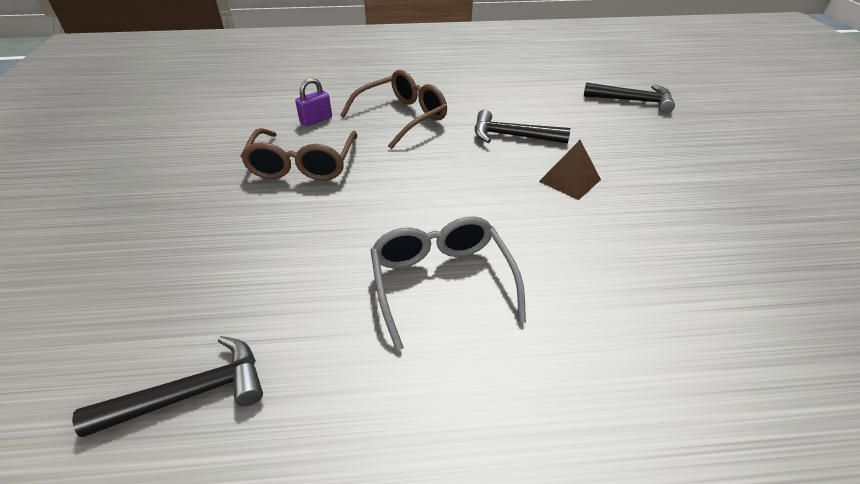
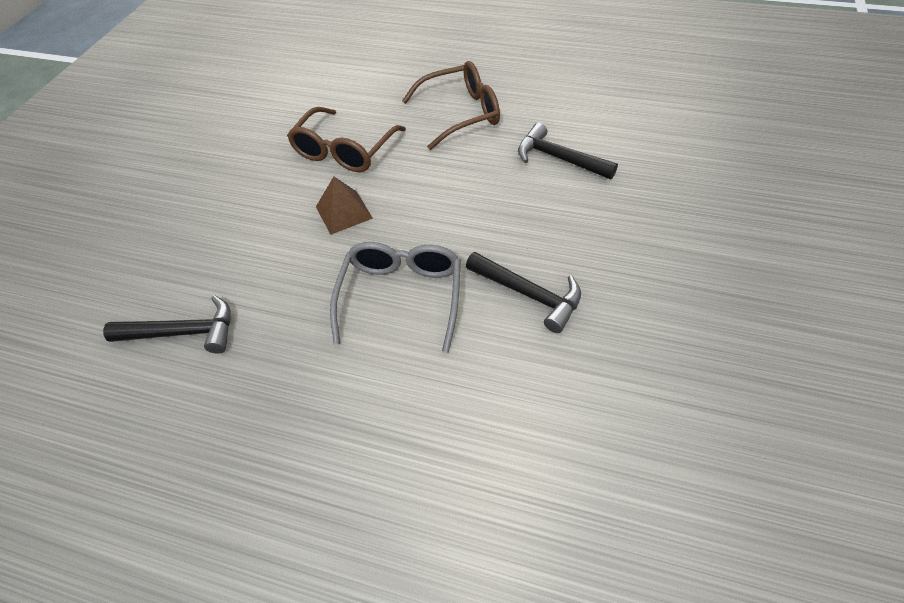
camera: 25 degrees right, 10 degrees up
purple padlock [295,78,332,126] -> none
brown pyramid [539,140,601,200] -> brown pyramid moved to [316,177,373,235]
black hammer [584,83,675,113] -> black hammer moved to [466,252,581,333]

